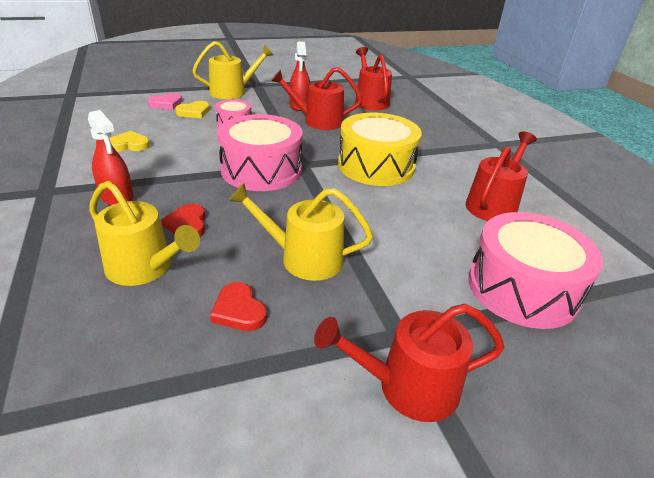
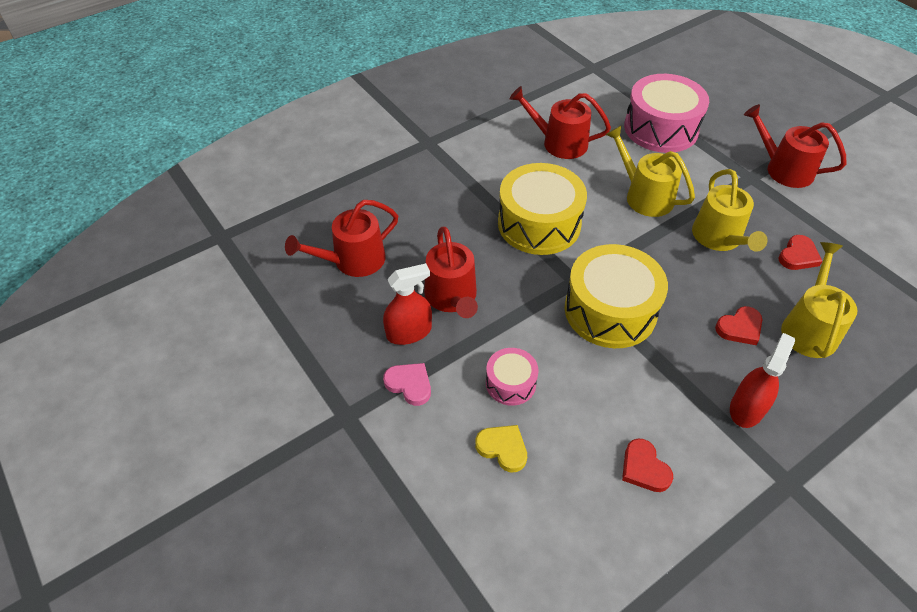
camera: 105 degrees left, 15 degrees up
yellow heart [109,131,150,152] -> red heart [622,439,673,492]
pink heart [147,93,182,110] -> pink heart moved to [383,363,431,406]
yellow watering can [192,41,273,99] -> yellow watering can moved to [605,126,695,217]
pink drum [217,114,303,191] -> yellow drum [565,244,668,348]
red watering can [314,304,504,422] -> red watering can turned 150 degrees clockwise [744,104,847,188]

